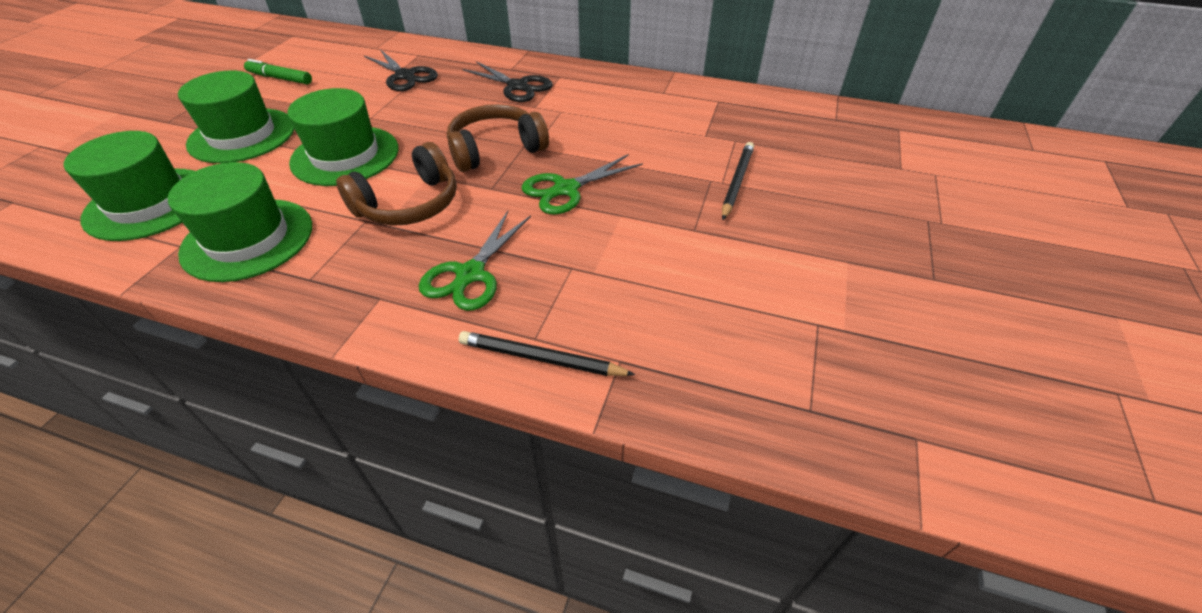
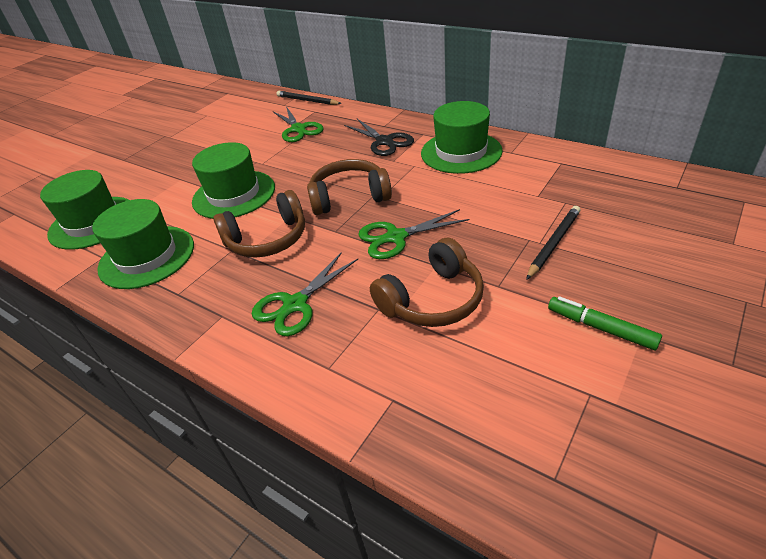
camera: 20 degrees right, 5 degrees down
green hat [178,70,294,163] -> green hat moved to [421,101,503,174]
green marker [244,59,312,85] -> green marker moved to [548,296,662,350]
black scissors [364,49,438,91] -> green scissors [273,106,323,142]
black pencil [459,331,635,376] -> black pencil moved to [276,91,342,105]
none -> brown headphones [370,238,484,327]

